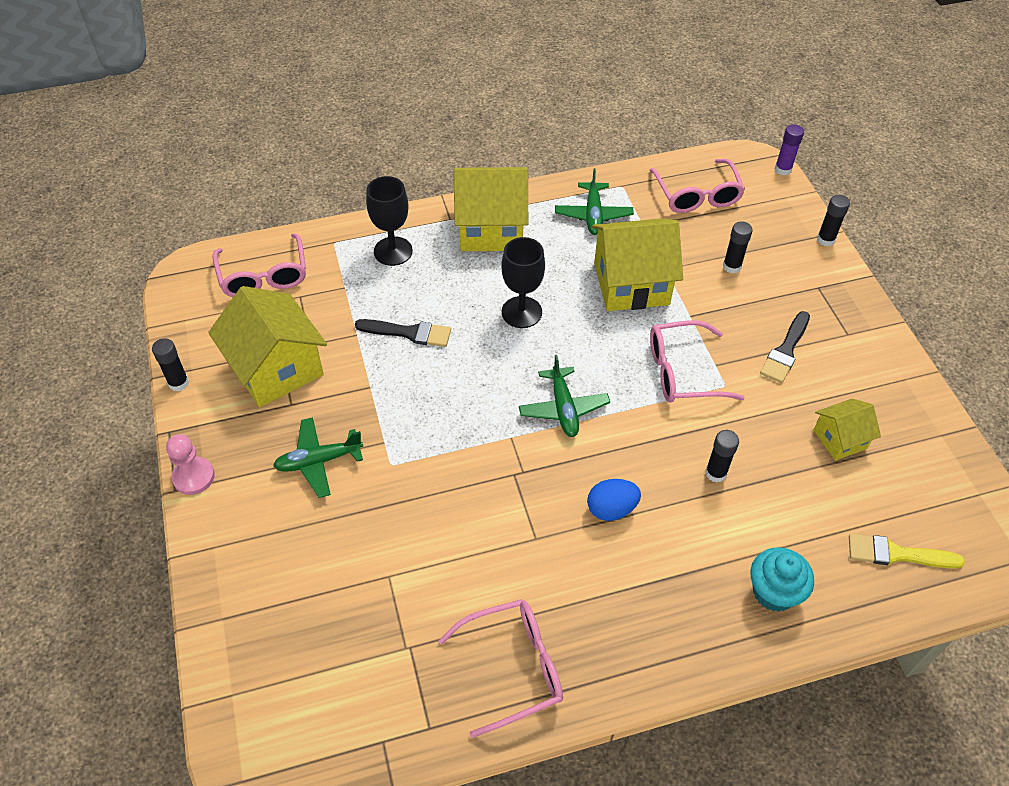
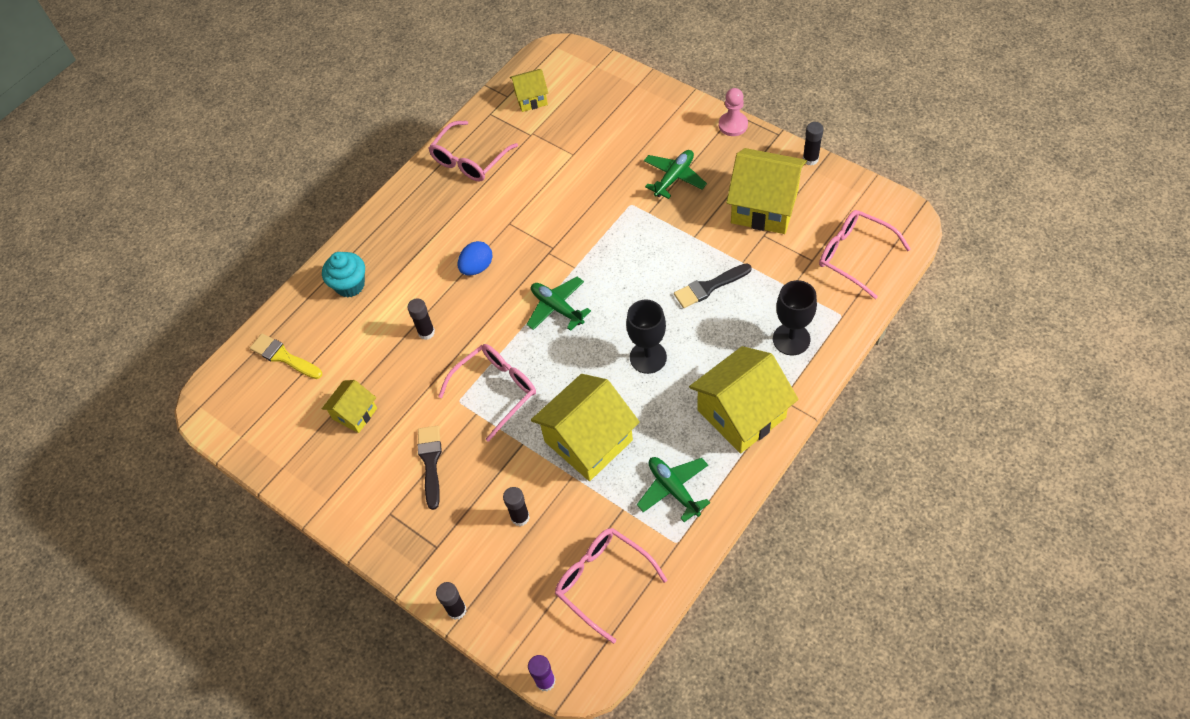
camera: 150 degrees right, 5 degrees up
yellow brush [849,534,965,569] -> yellow brush turned 120 degrees counterclockwise [250,334,322,379]
none -> yellow house [510,69,548,112]

